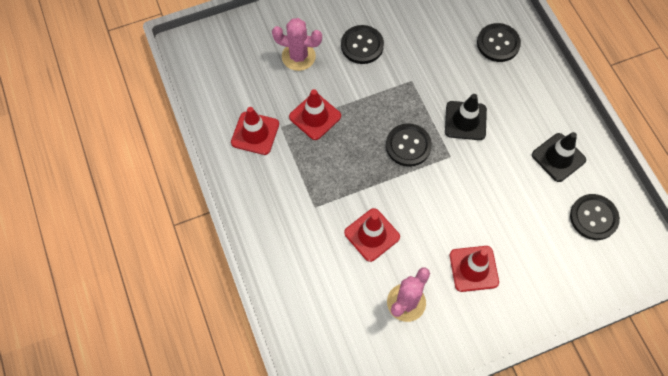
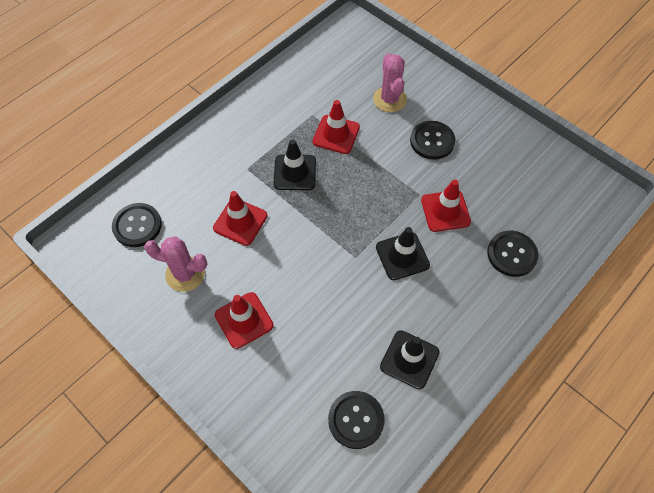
camera: 65 degrees right, 5 degrees down
red traffic cone [231,107,279,155] -> red traffic cone moved to [421,180,471,232]
black button [386,123,432,167] -> black button moved to [112,203,162,247]
none -> black traffic cone [273,139,316,190]

